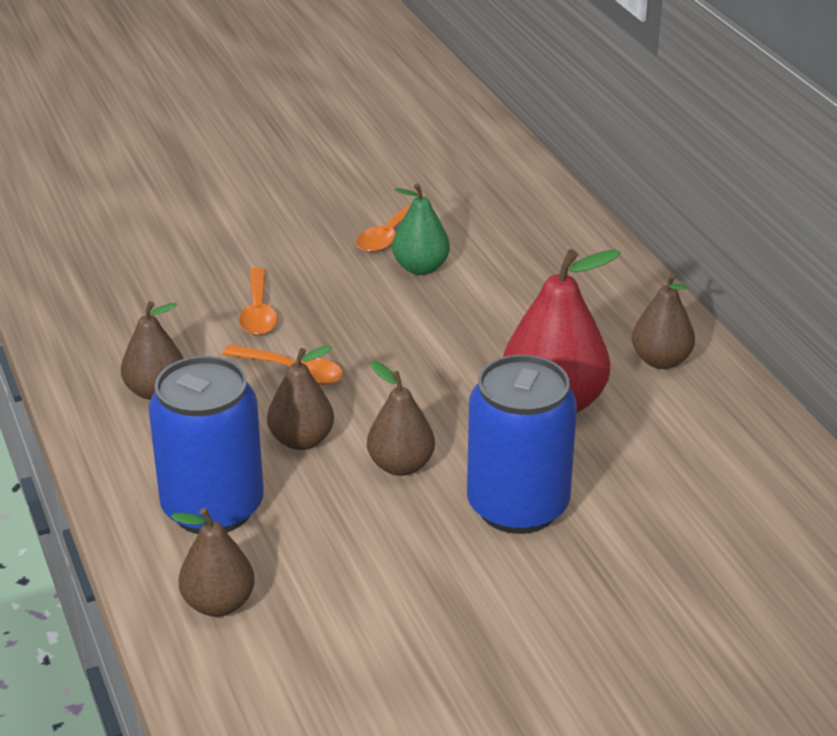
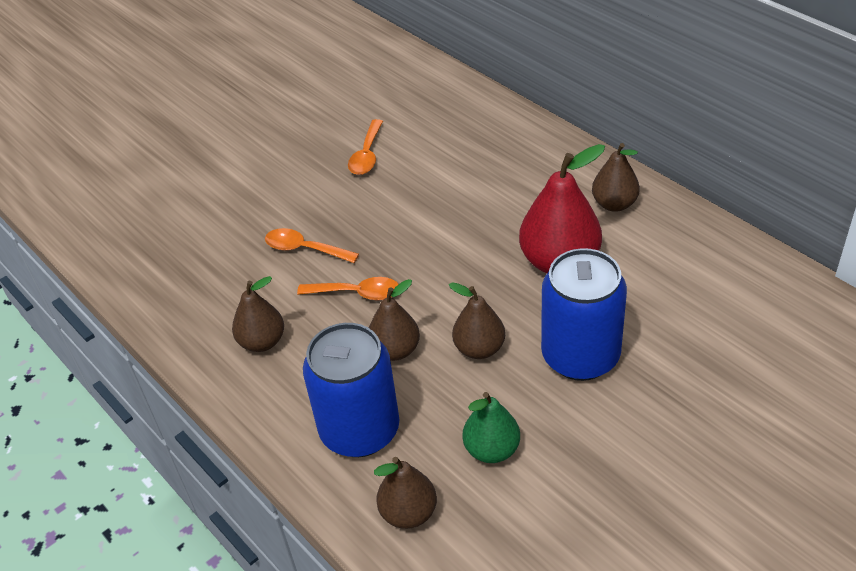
camera: 15 degrees left, 10 degrees up
orange spoon [239,267,278,335] -> orange spoon turned 135 degrees clockwise [265,228,359,263]
green pear [392,183,450,275] -> green pear moved to [463,392,520,463]

